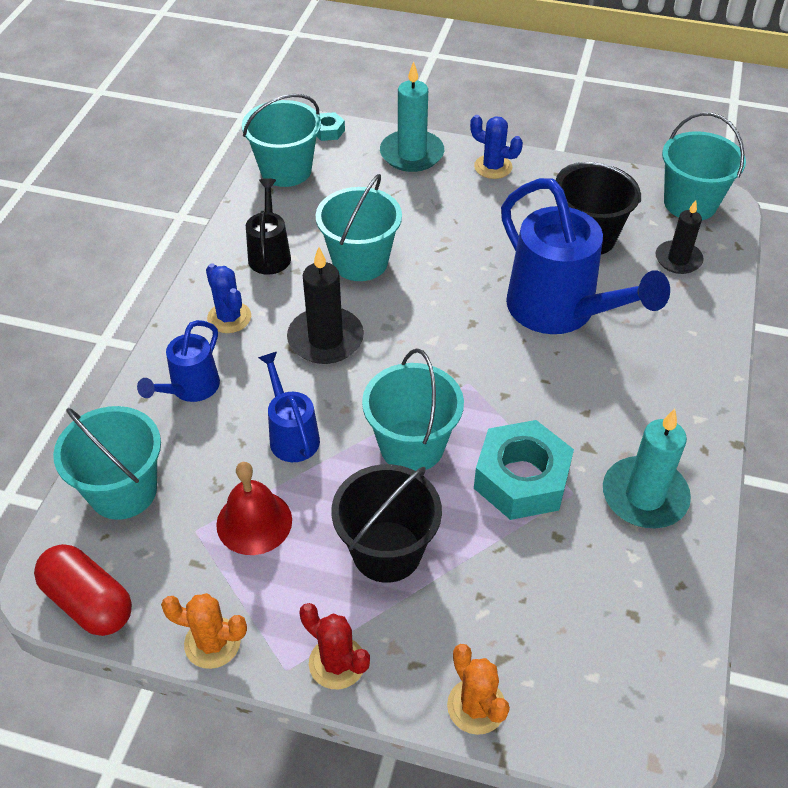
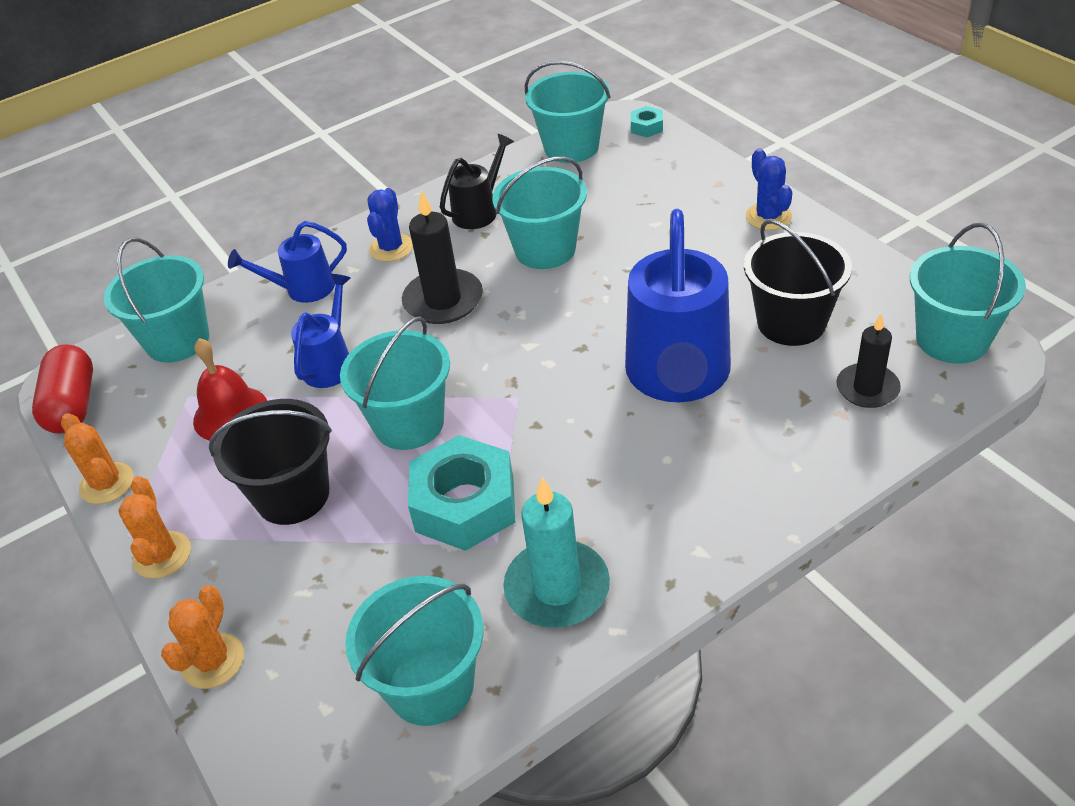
camera: 45 degrees right, 5 degrees down
red cactus [299,603,370,689] -> orange cactus [118,476,191,579]
turquoise candle [380,61,444,172] -> none
none -> turquoise bucket [345,576,483,726]

